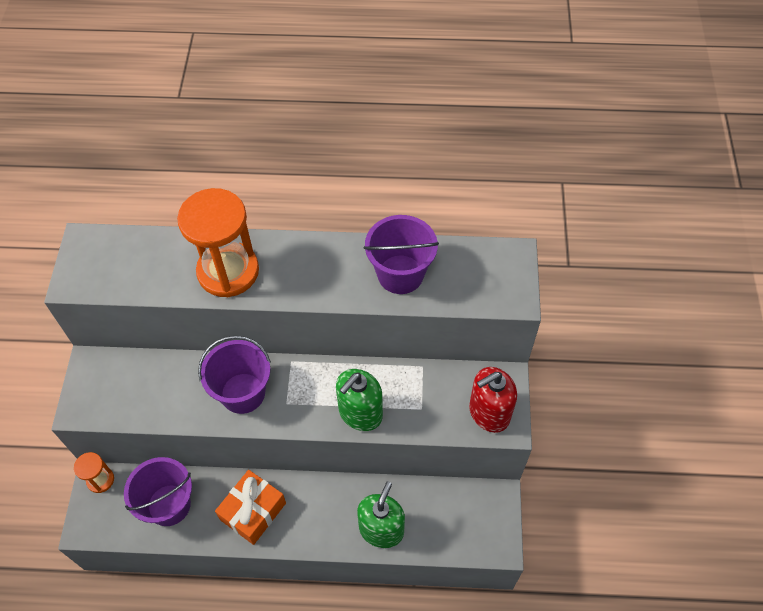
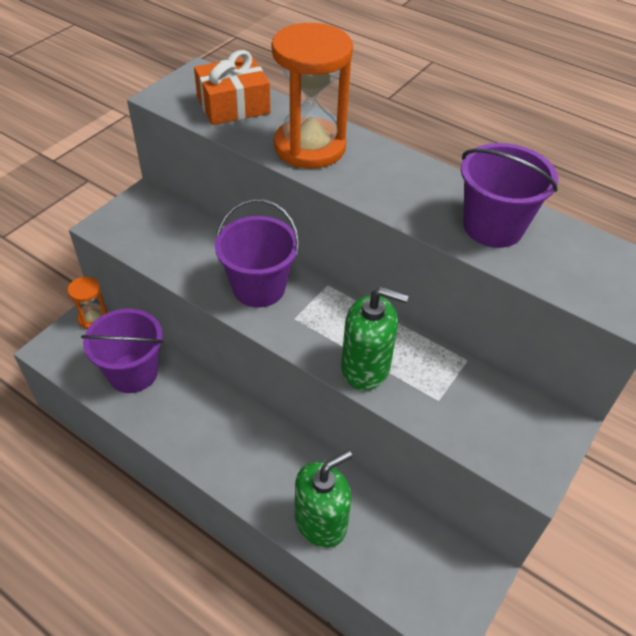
camera: 30 degrees right, 10 degrees down
orange gift [215,470,286,545] -> orange gift moved to [194,50,271,125]
green soap dispenser [336,369,383,431] -> green soap dispenser turned 150 degrees counterclockwise [341,287,409,390]
red soap dispenser [469,367,517,433] -> none

